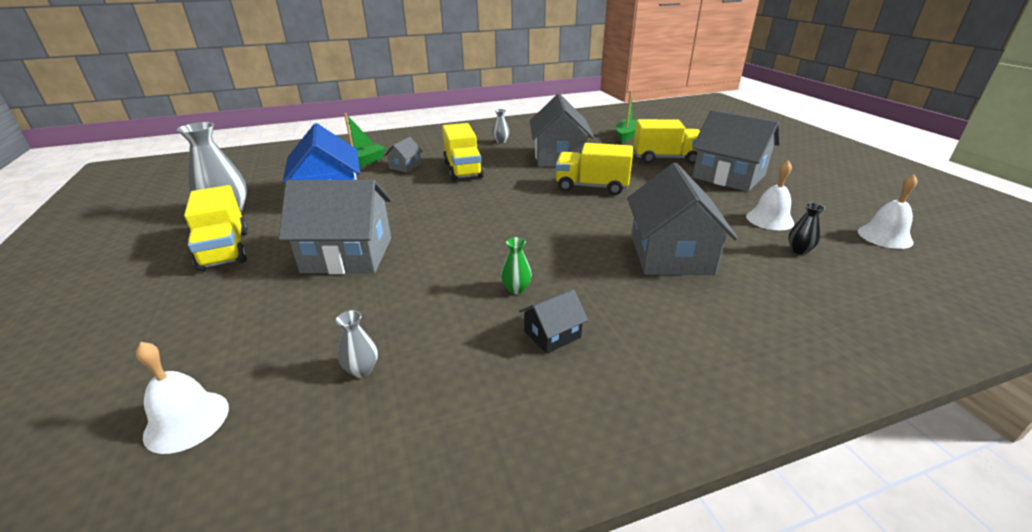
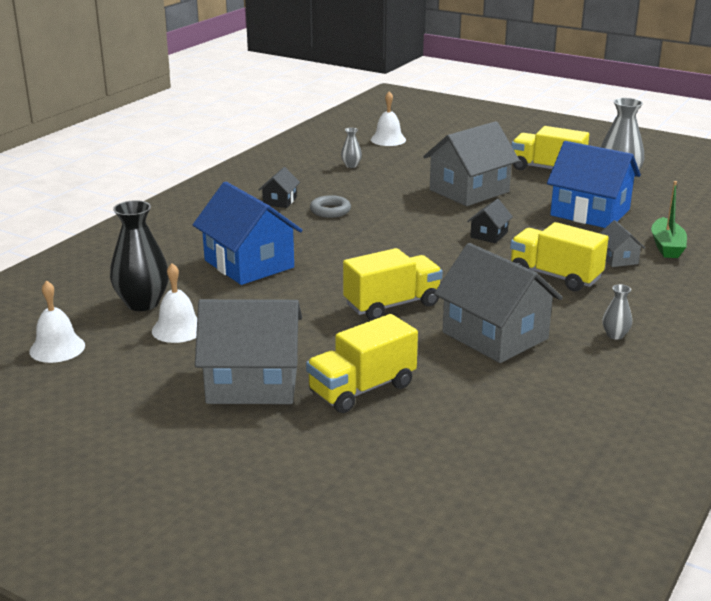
camera: 140 degrees right, 5 degrees down
green vase [501,237,532,294] -> grey ring [310,195,351,218]
green boat [615,91,637,143] -> none
grey house [627,163,738,275] -> blue house [193,181,303,285]
black vase [788,203,825,255] -> black vase [110,200,169,311], size x2.08
none -> black house [467,199,513,243]

